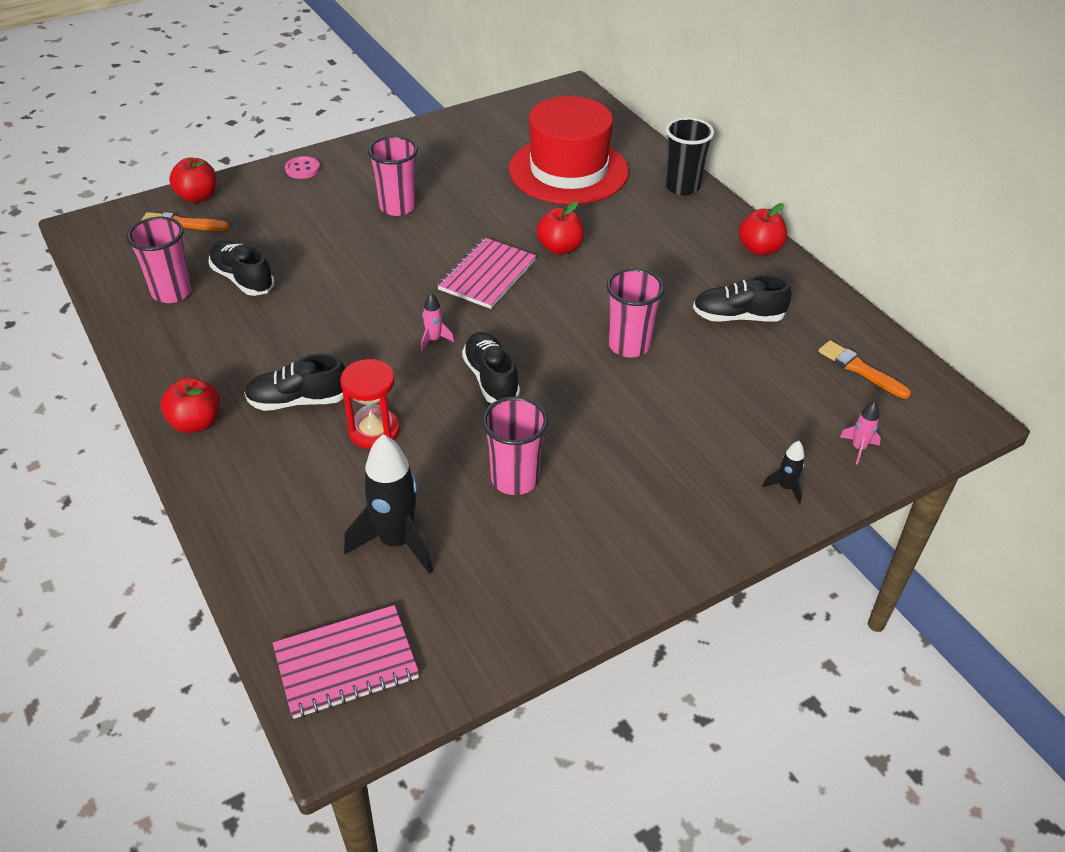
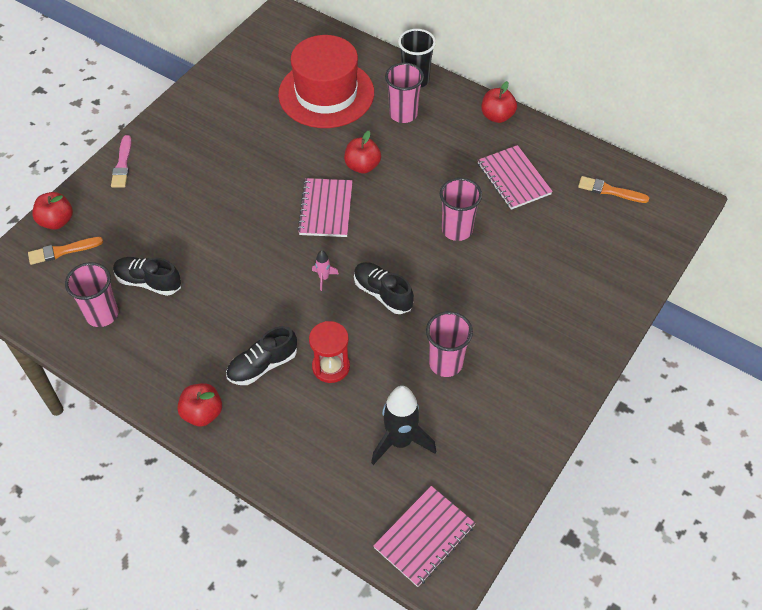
camera: 25 degrees left, 10 degrees up
pink button [285,156,320,179] -> pink brush [111,135,132,188]
pink cup [368,136,418,216] -> pink cup moved to [385,63,424,123]
black shoe [693,275,791,322] -> pink notebook [478,145,553,210]
black rocket [763,441,805,504] -> none
pink rocket [840,401,881,465] -> none

